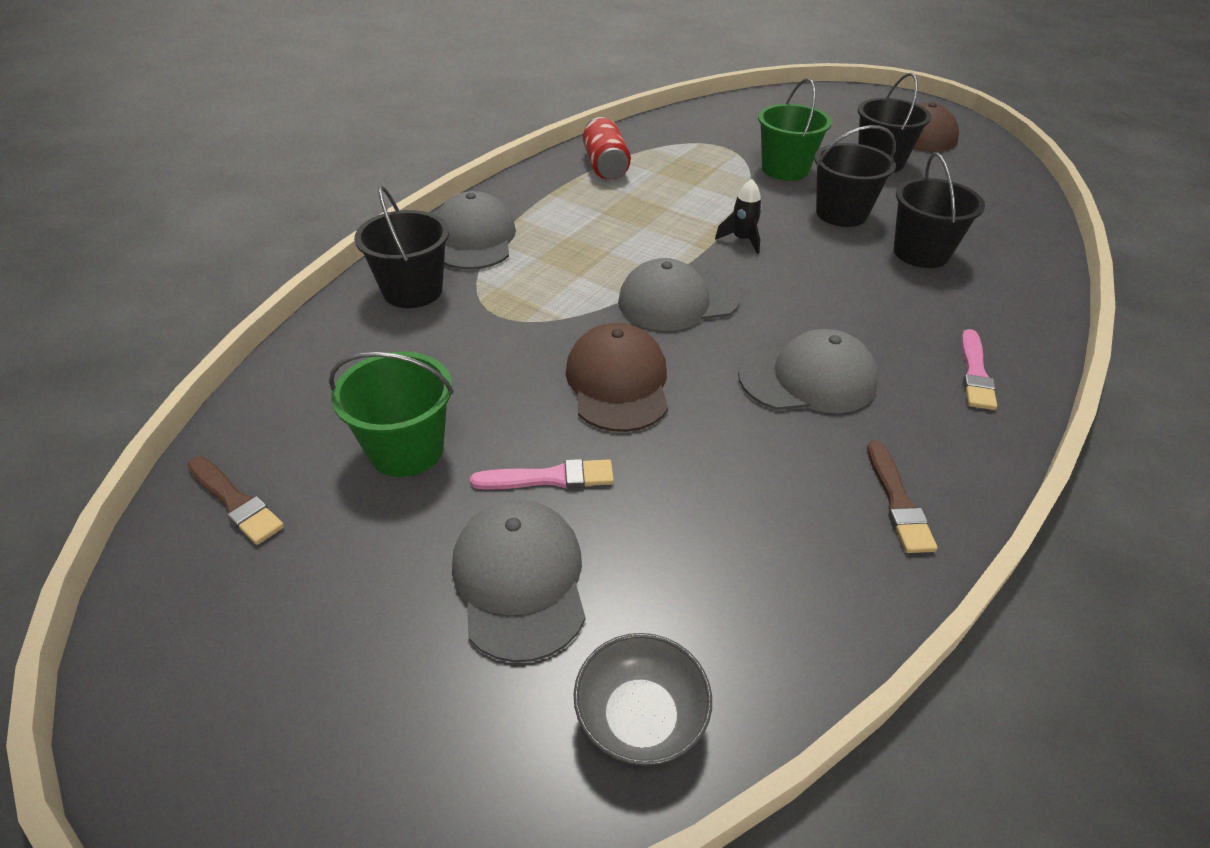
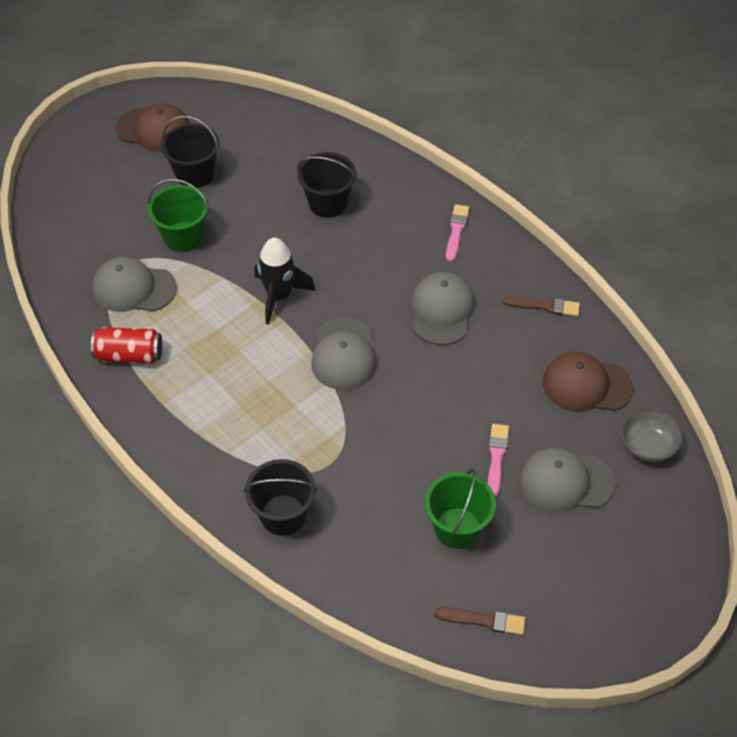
camera: 75 degrees left, 10 degrees up
brown brush [187,457,284,545] -> brown brush turned 45 degrees clockwise [434,607,525,635]
grey cap [437,191,516,270] -> grey cap moved to [92,257,177,312]
brown cap [566,323,668,432] -> brown cap moved to [543,352,633,412]
black rocket [715,179,762,254] -> black rocket [255,238,316,325], size x1.74
black bucket [814,125,896,227] -> none
pink brush [961,329,997,410] -> pink brush turned 105 degrees counterclockwise [446,204,470,262]

